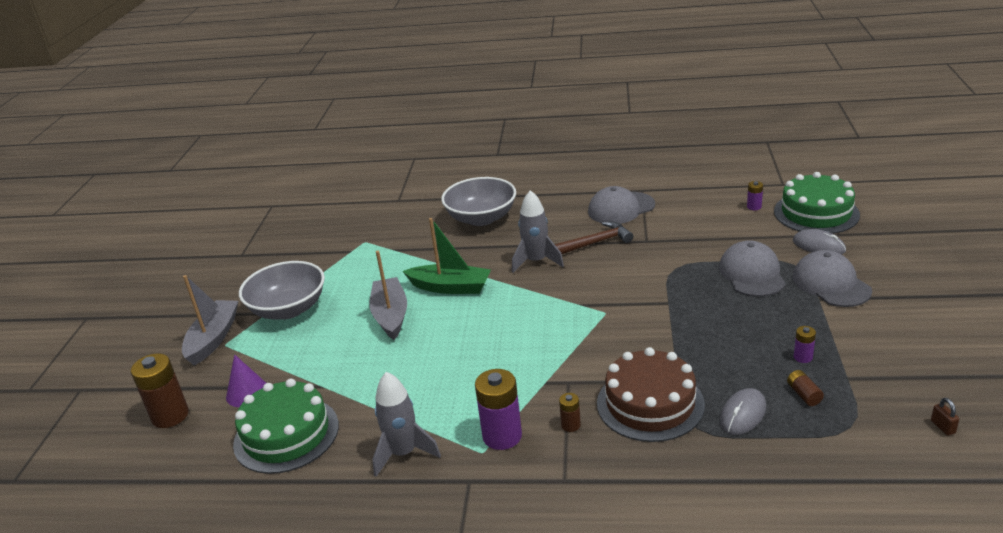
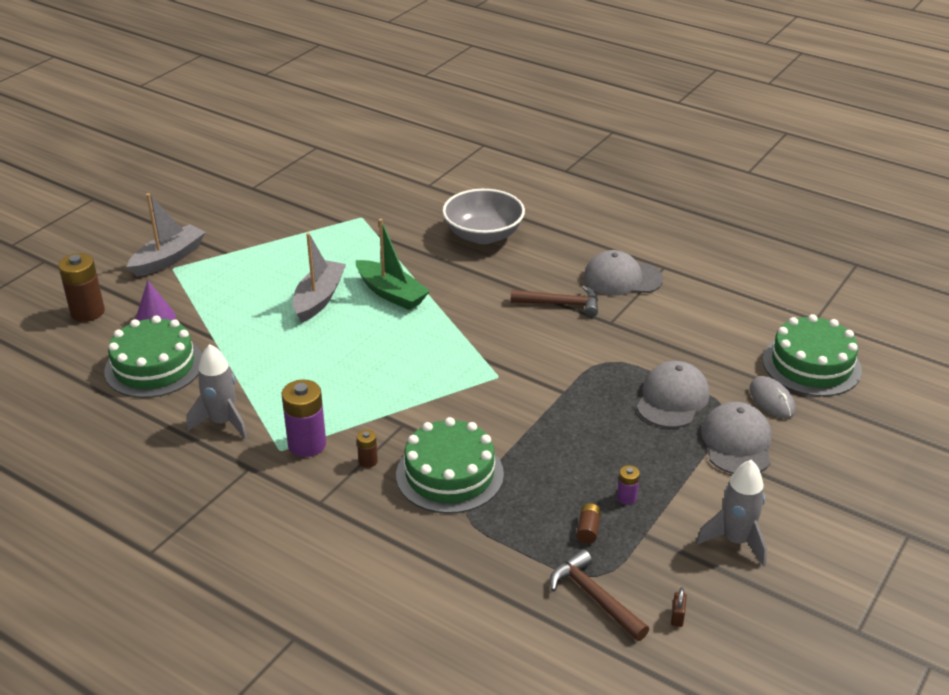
camera: 25 degrees right, 5 degrees up
grey bowl [239,261,325,320] -> none
grey rocket [512,190,564,273] -> grey rocket moved to [696,460,767,567]
brown cake [597,347,705,442] -> green cake [396,417,504,514]
grey mouse [720,388,766,435] -> none
purple battery [747,181,763,210] -> none
none -> brown hammer [550,549,649,641]

